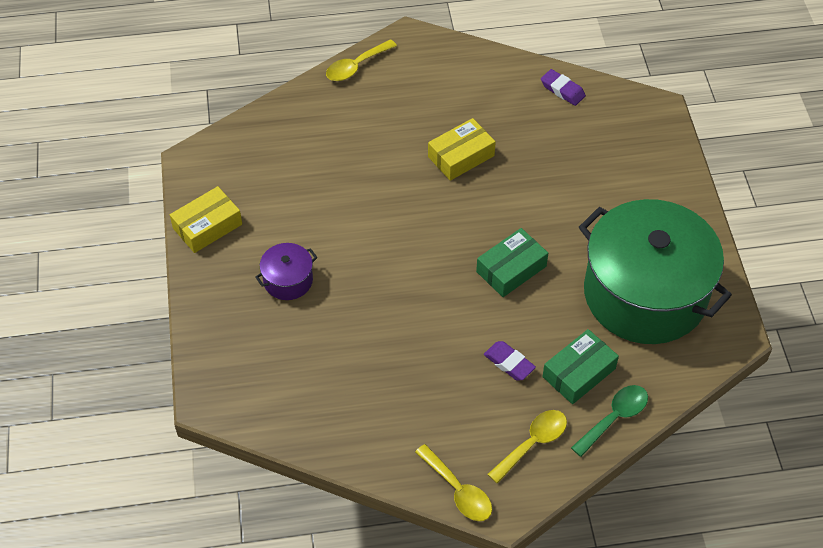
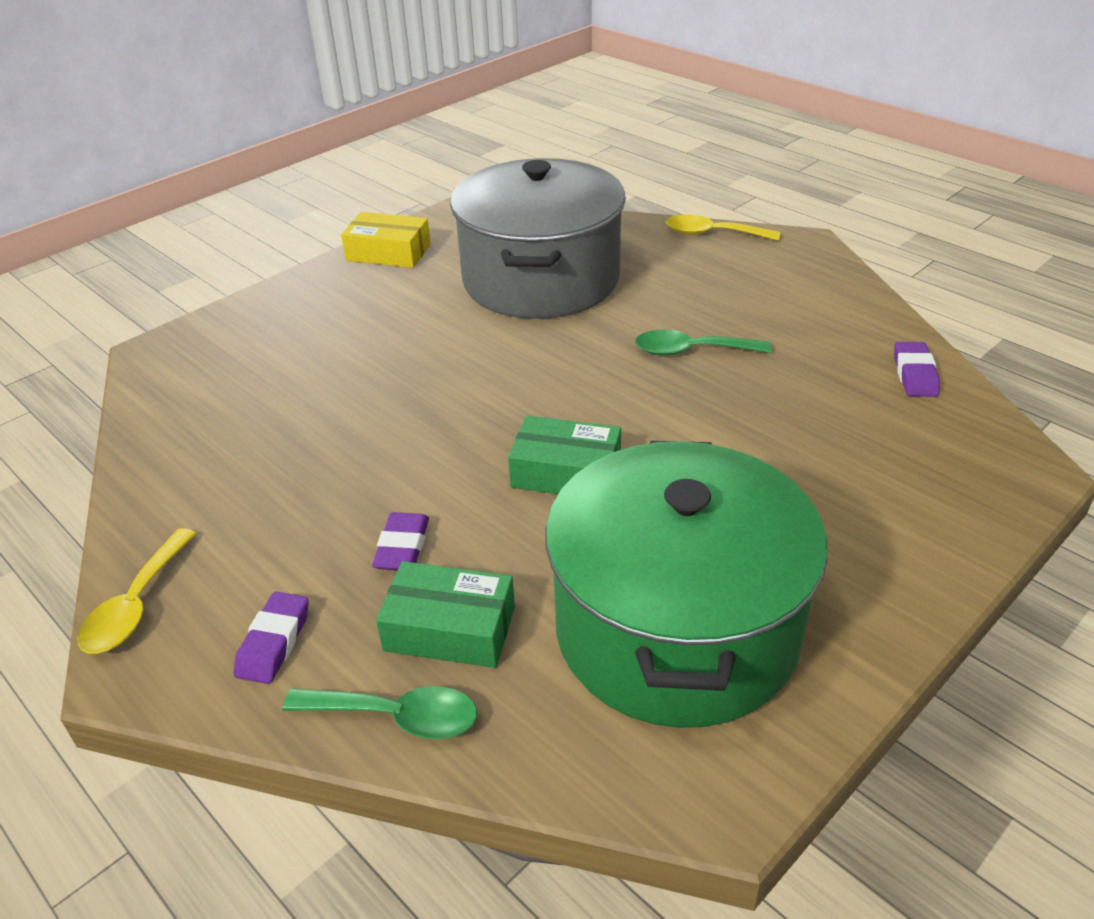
camera: 55 degrees right, 15 degrees down
purple pot [255,243,317,300] -> none
yellow box [428,118,496,181] -> green spoon [635,330,772,356]
yellow spoon [487,410,567,484] -> purple eraser [234,592,309,684]
none -> grey pot [450,158,626,319]

